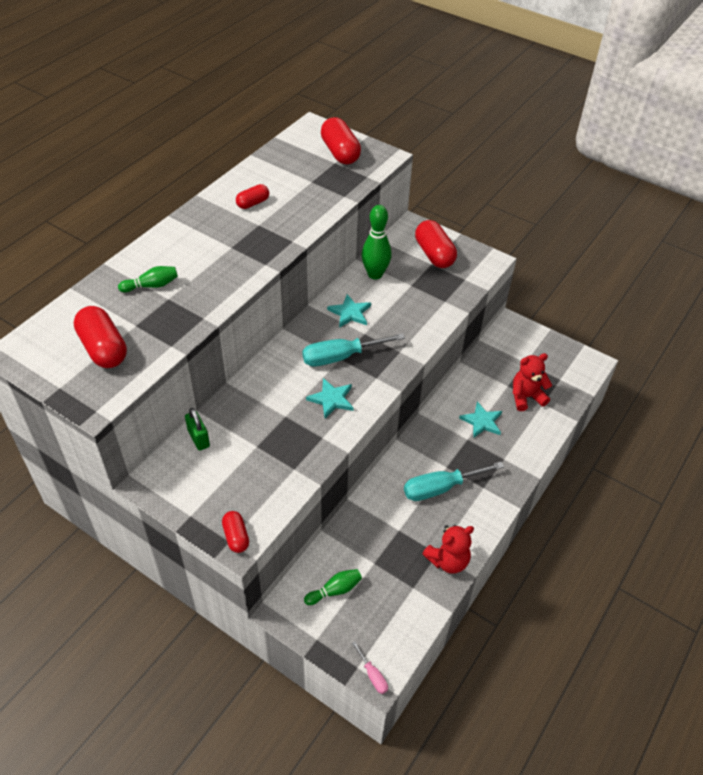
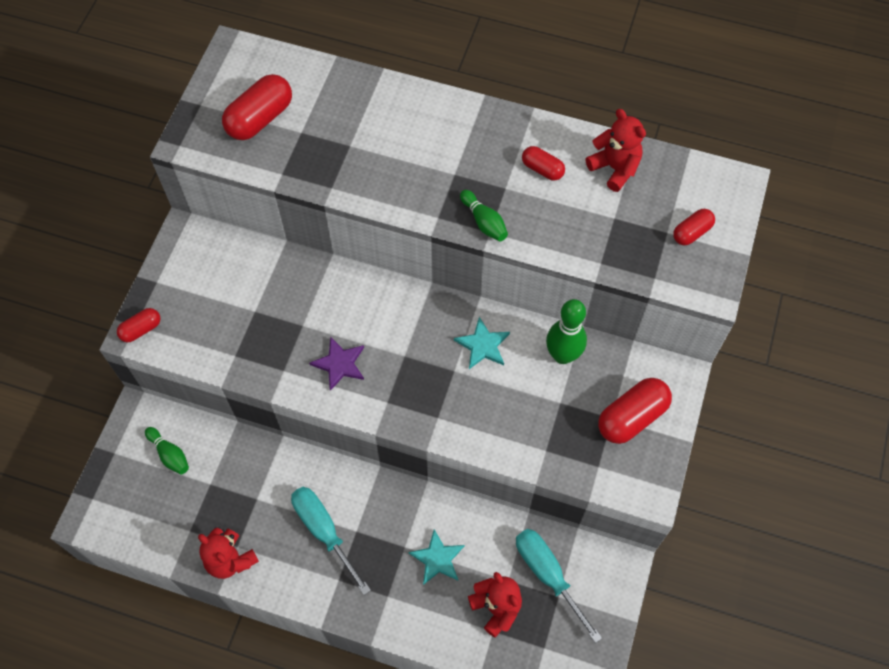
camera: 75 degrees right, 15 degrees up
green bowling pin [118,266,178,292] -> green bowling pin moved to [460,190,508,241]
green padlock [185,408,210,451] -> none
turquoise screwdriver [302,333,405,366] -> turquoise screwdriver moved to [516,529,602,643]
turquoise star [306,378,354,418] -> purple star [309,337,364,391]
red capsule [321,117,361,164] -> red capsule [673,209,715,245], size x0.57
pink screwdriver [352,641,388,694] -> none
none -> red teddy bear [586,109,646,192]

